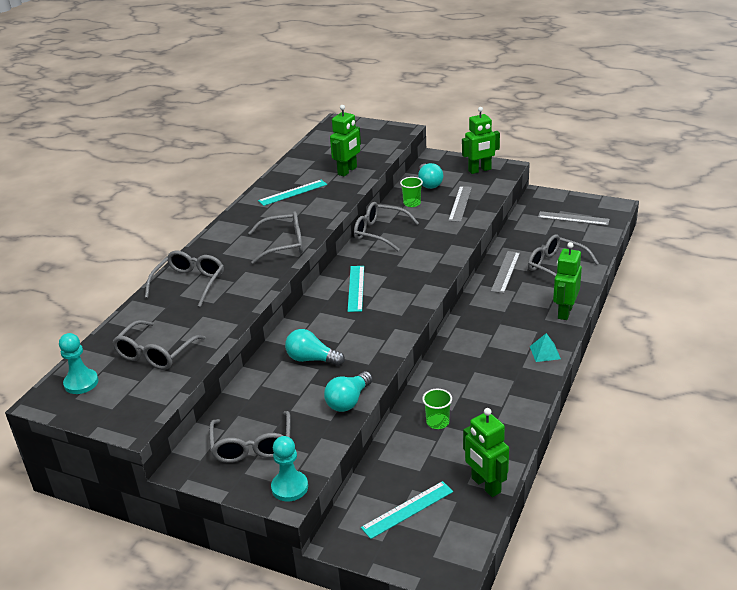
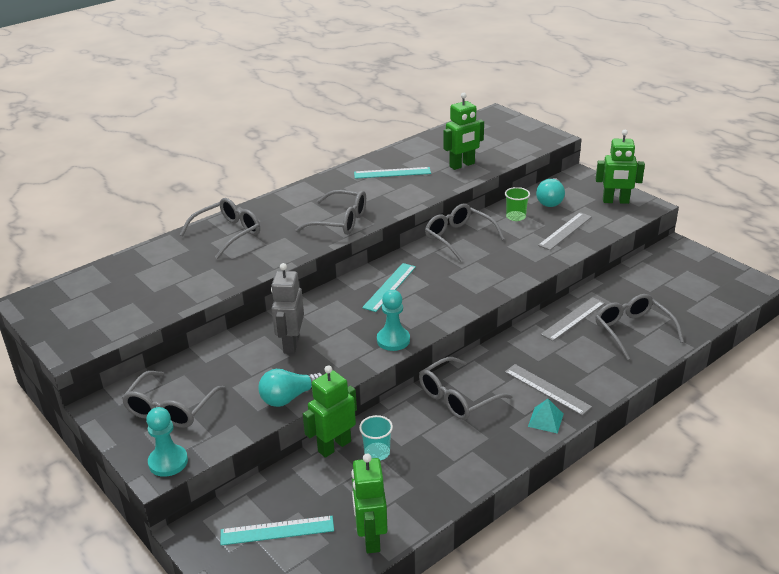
camera: 25 degrees right, 0 degrees up
turquoise pawn [59,333,98,394] -> turquoise pawn moved to [377,290,410,351]
grey glasses [112,320,206,370] -> grey glasses moved to [419,357,512,420]
turquoise light bulb [285,329,345,366] -> grey robot [271,263,304,354]
green cup [422,389,452,429] -> turquoise cup [359,415,393,461]
grey ruler [538,211,610,226] -> grey ruler moved to [505,364,592,416]
green robot [553,242,582,320] -> green robot moved to [303,365,357,458]

